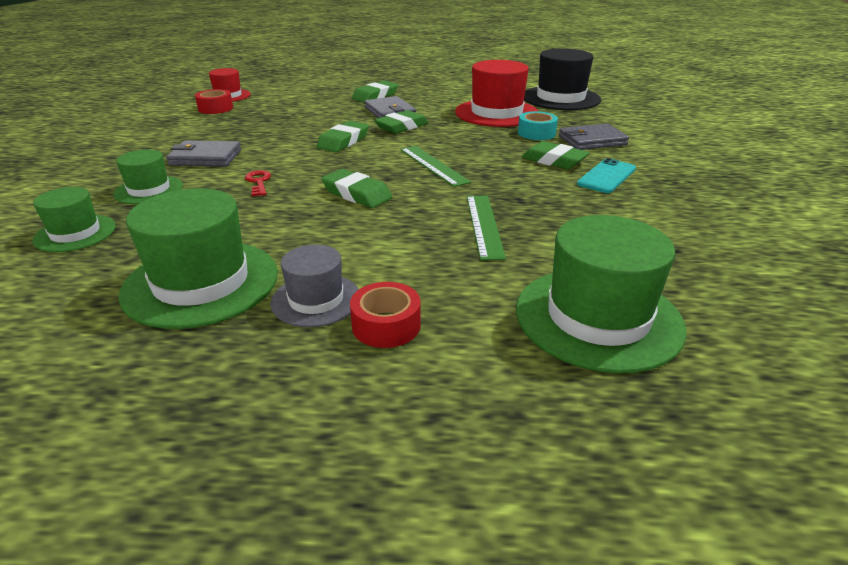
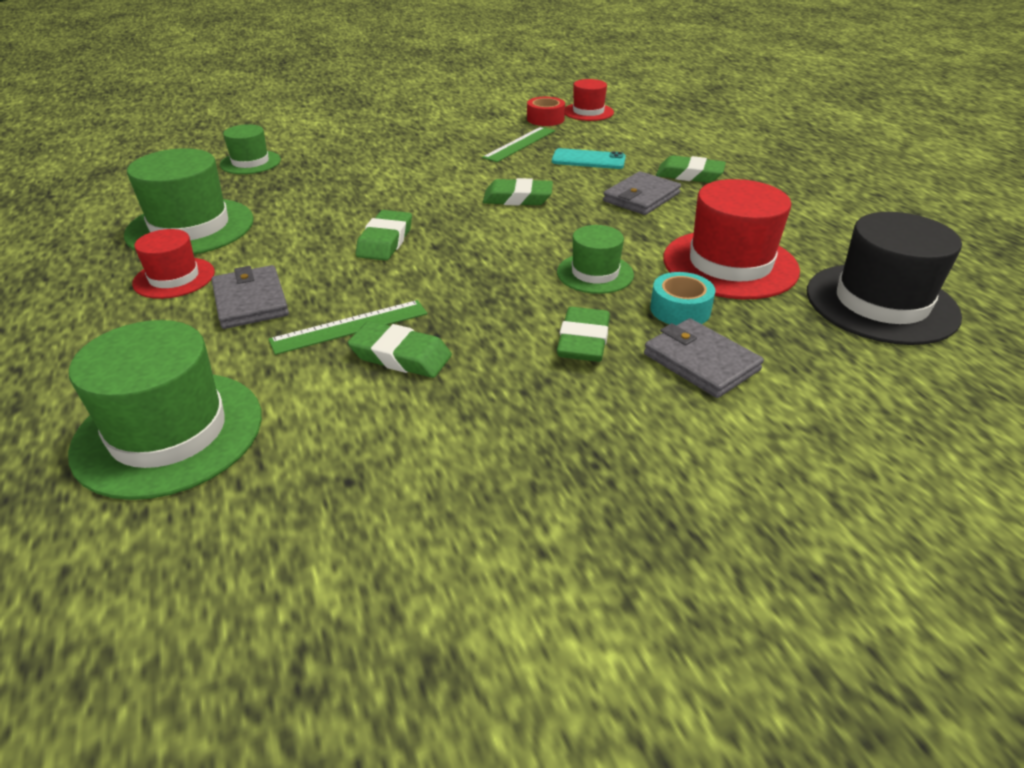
camera: 65 degrees right, 5 degrees up
green hat [114,149,183,204] -> green hat moved to [557,225,634,294]
grey wallet [166,141,241,166] -> grey wallet moved to [212,265,289,329]
red key [245,170,271,196] -> none
grey hat [271,244,359,327] -> red hat [132,229,215,299]
red tape [350,282,421,348] -> none
green eraser [374,110,428,133] -> green eraser moved to [348,321,452,378]
green ruler [400,146,471,187] -> green ruler moved to [482,127,555,162]
turquoise phone [577,158,636,193] -> turquoise phone moved to [552,148,626,169]

